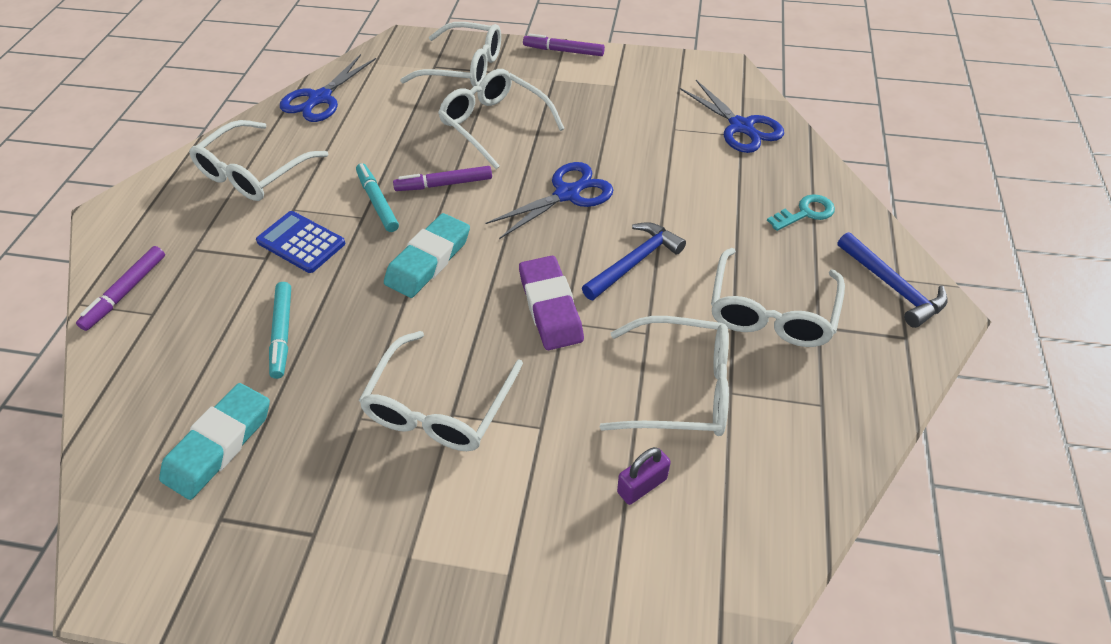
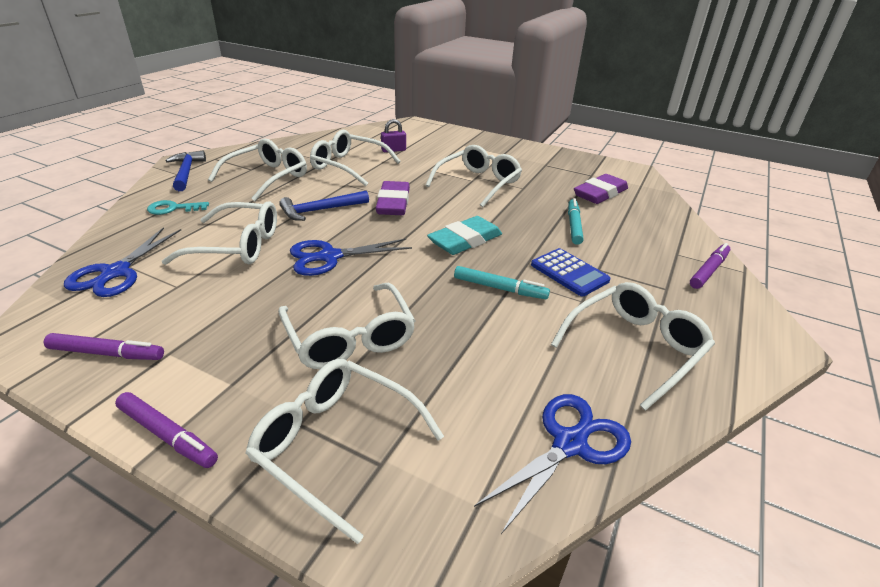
camera: 165 degrees left, 15 degrees down
turquoise eraser [159,383,270,500] -> purple eraser [574,174,628,204]
turquoise marker [356,163,399,232] -> turquoise marker turned 60 degrees counterclockwise [454,266,550,299]
purple marker [393,166,492,191] -> purple marker moved to [44,333,164,360]
blue scissors [680,80,784,153] -> blue scissors turned 150 degrees counterclockwise [64,227,181,297]
none -> white glasses [162,201,277,265]

